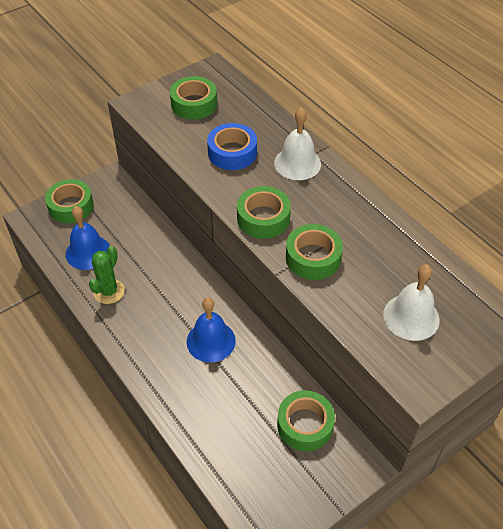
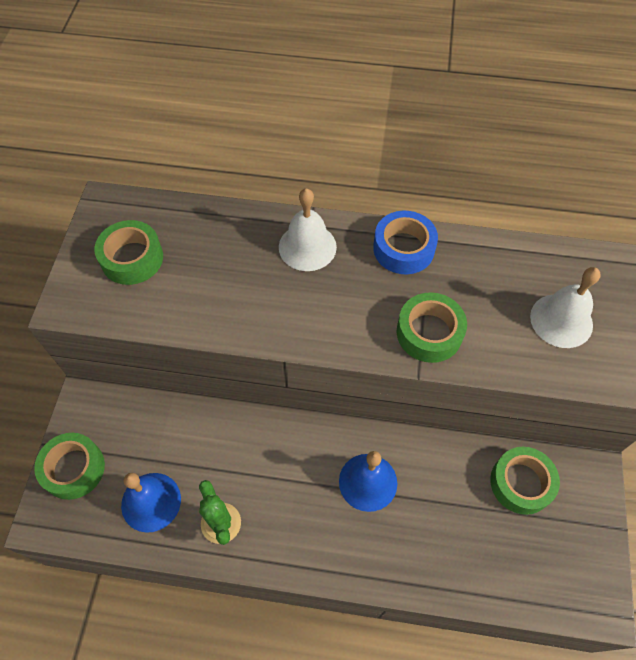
camera: 45 degrees left, 10 degrees up
blue tape [207,123,257,170] -> blue tape moved to [373,211,438,274]
green tape [237,186,291,239] -> none

